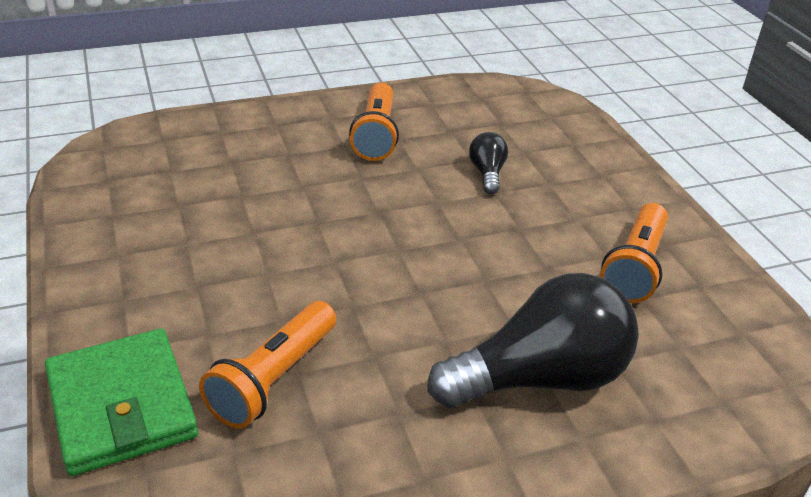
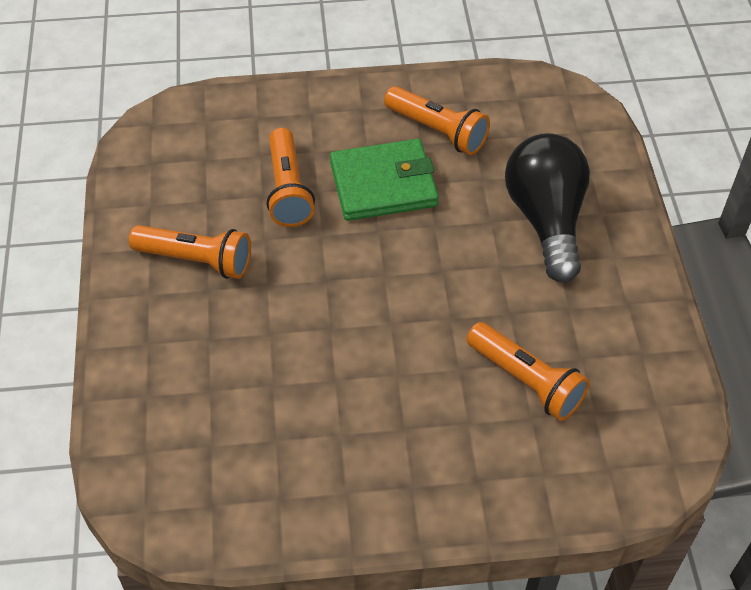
camera: 75 degrees left, 15 degrees up
green wallet [45,328,198,476] -> green wallet moved to [330,139,439,221]
black light bulb [469,132,508,194] -> orange flashlight [267,128,315,227]

